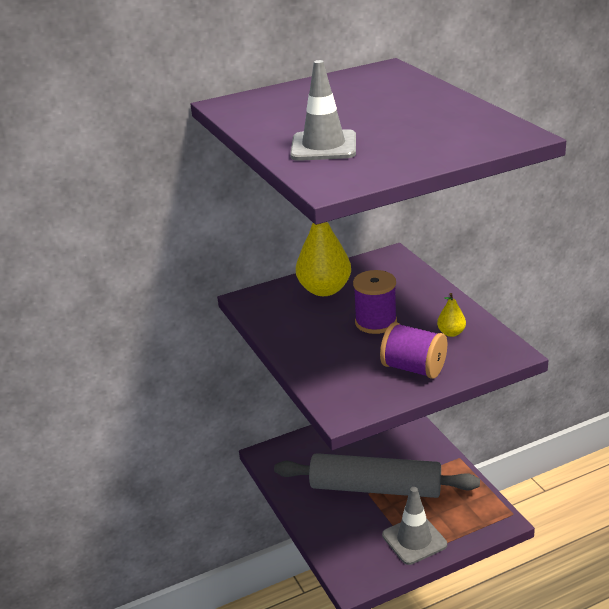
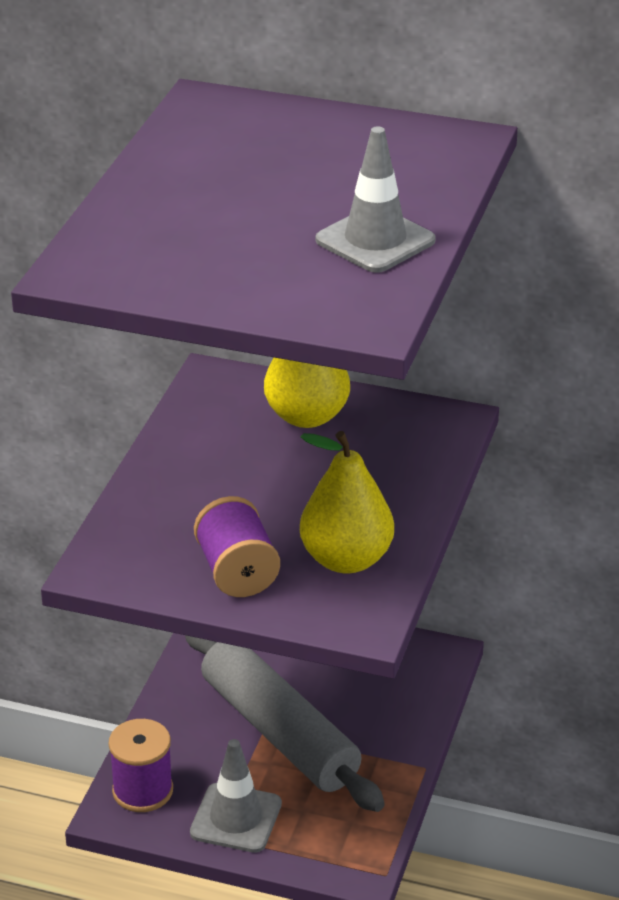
camera: 40 degrees right, 5 degrees up
grey traffic cone [290,60,356,161] -> grey traffic cone moved to [316,126,436,273]
purple spool [353,270,397,334] -> purple spool moved to [109,719,173,812]
yellow pear [437,293,466,337] -> yellow pear [300,431,394,574], size x2.13

